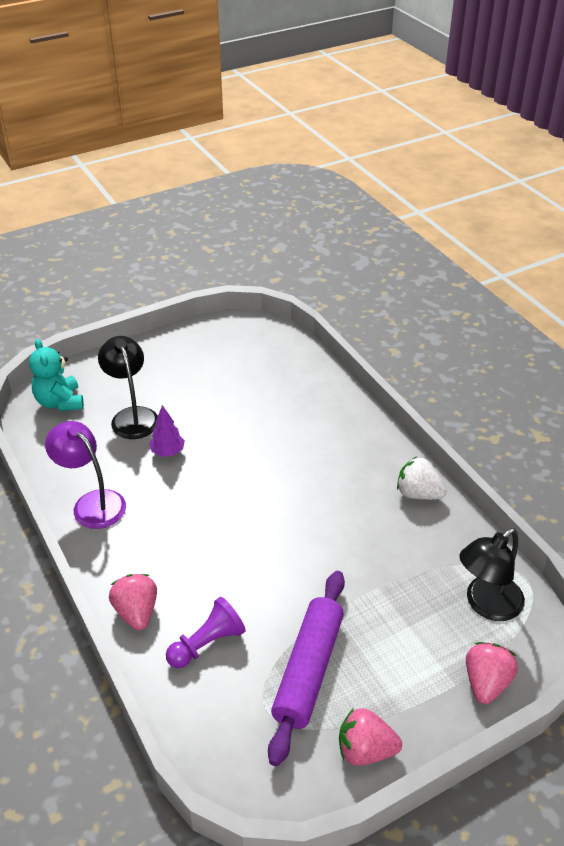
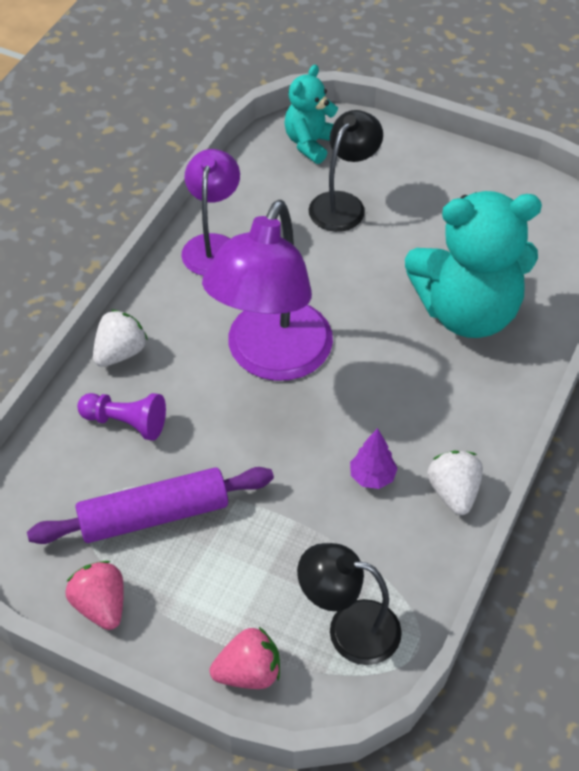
camera: 55 degrees right, 10 degrees up
pink strawberry [109,574,157,630] -> white strawberry [93,310,148,367]
purple tree [149,405,185,457] -> purple tree moved to [350,428,398,489]
none -> purple lamp [202,200,333,381]
none -> turquoise teddy bear [405,191,542,338]

